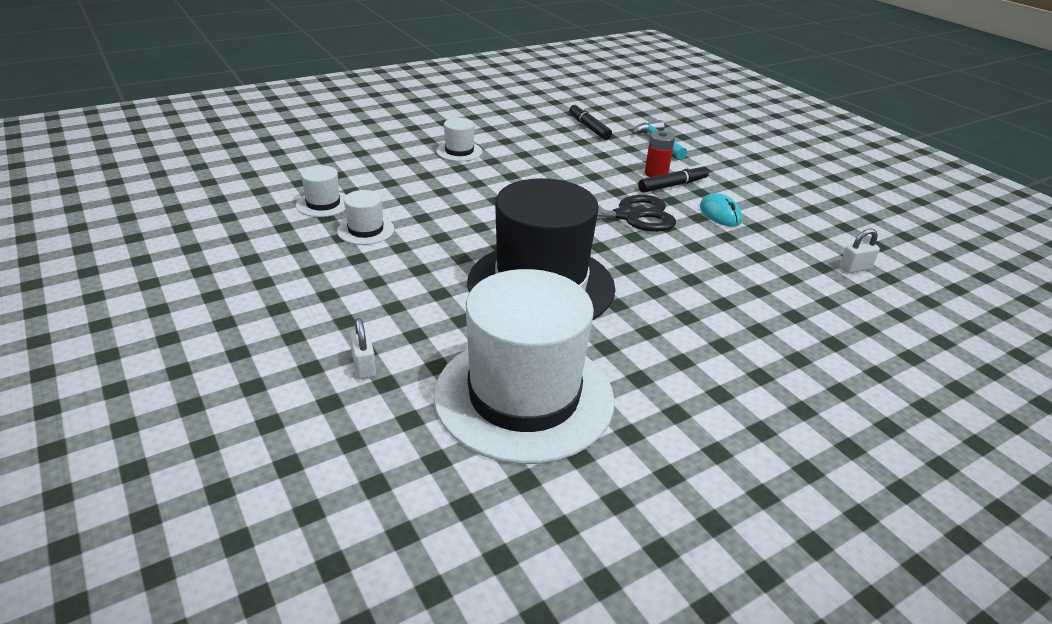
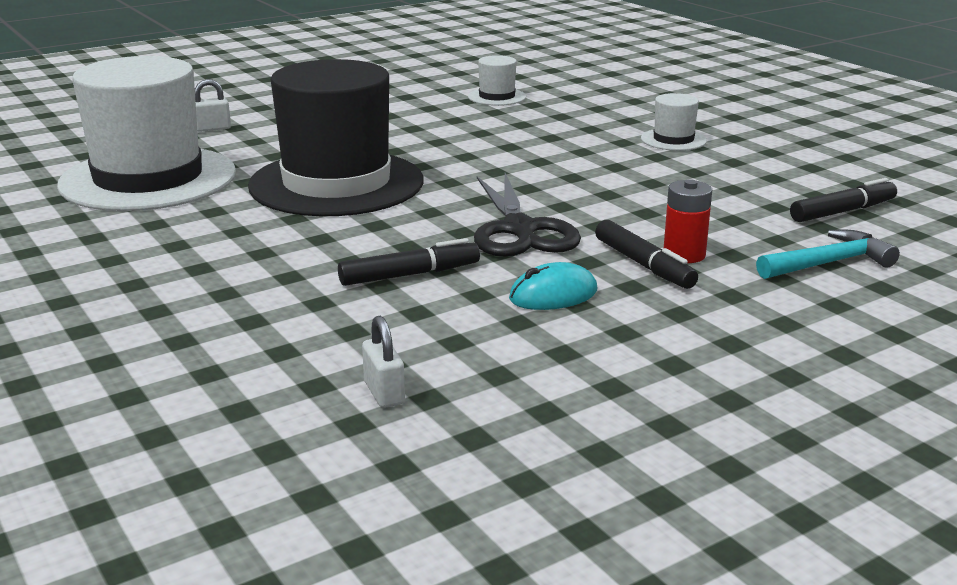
camera: 90 degrees right, 10 degrees down
white hat [337,190,394,245] -> none
none -> black marker [338,238,480,286]

